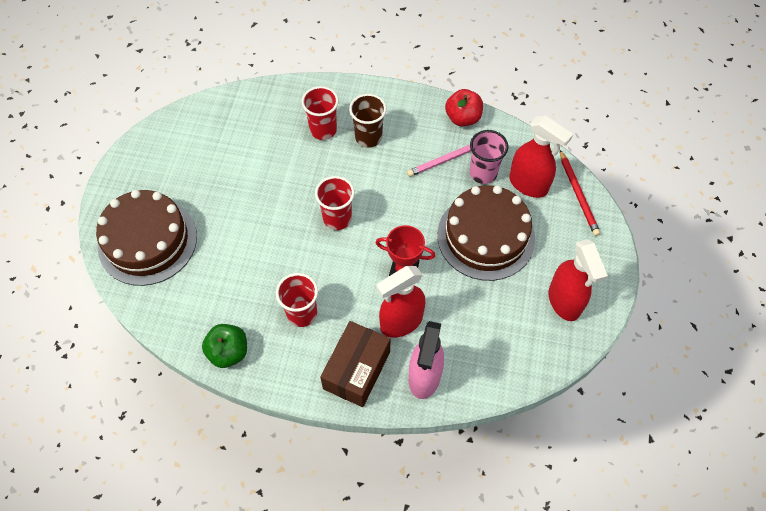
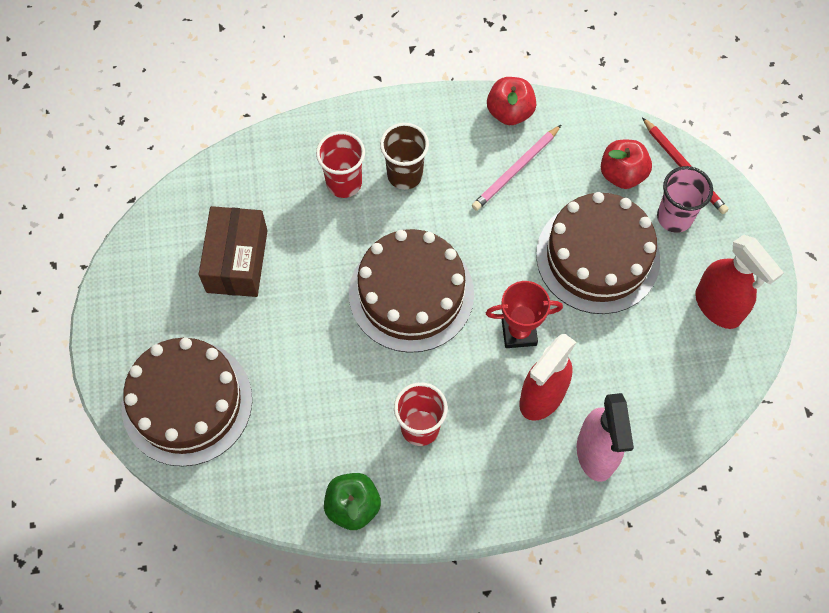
camera: 20 degrees left, 5 degrees up
red cup [315,176,355,230] -> brown cake [349,229,474,353]
brown box [320,321,390,407] -> brown box moved to [199,206,268,297]
pink cup [470,130,508,184] -> pink cup moved to [657,166,713,233]
red spray bottle [509,116,573,198] -> red apple [601,140,652,189]

